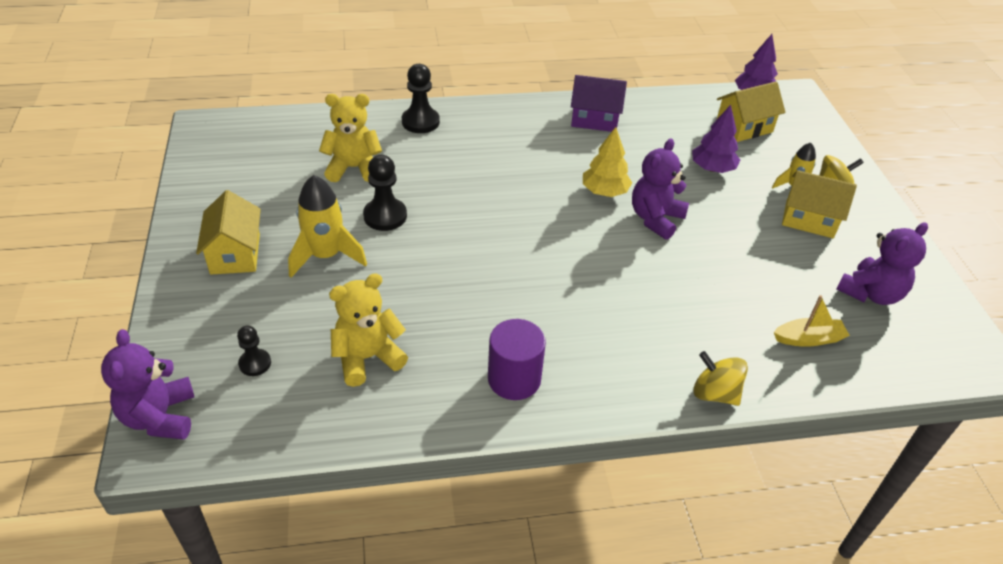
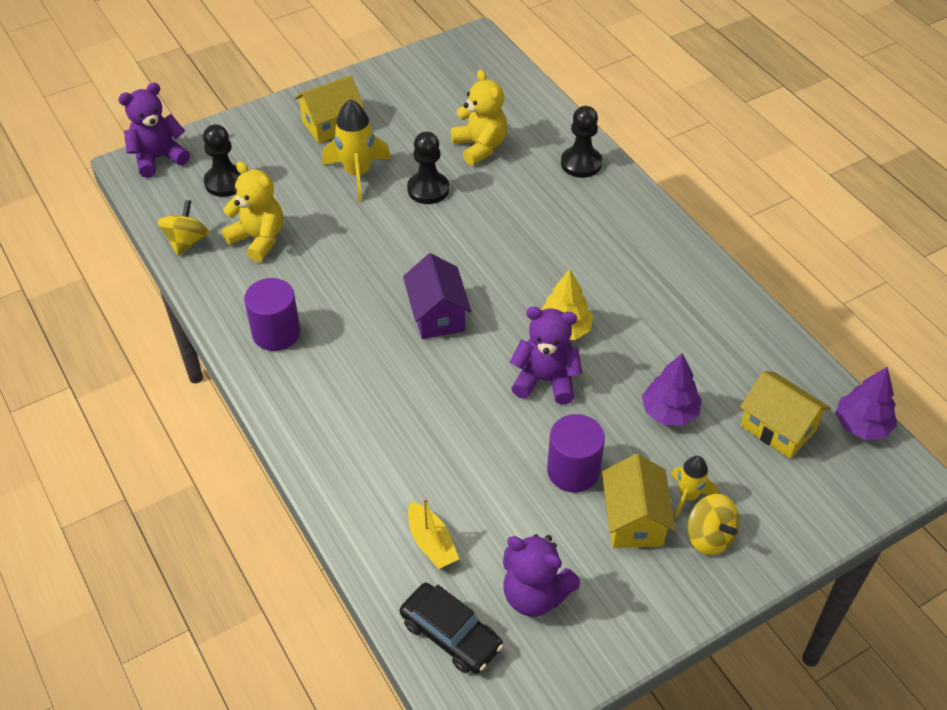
camera: 70 degrees right, 5 degrees up
black pawn [237,326,271,376] -> black pawn [203,124,241,197], size x1.64
purple house [571,75,627,132] -> purple house moved to [403,253,472,339]
yellow spinning top [693,351,748,406] -> yellow spinning top moved to [158,200,209,256]
none -> black car [400,583,503,674]
none -> purple cylinder [547,414,605,492]

